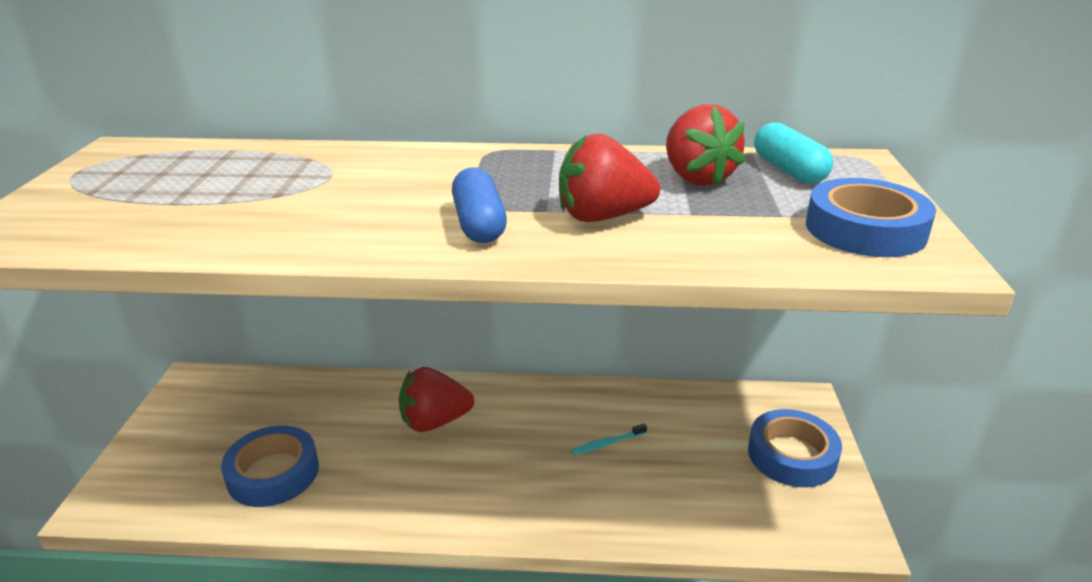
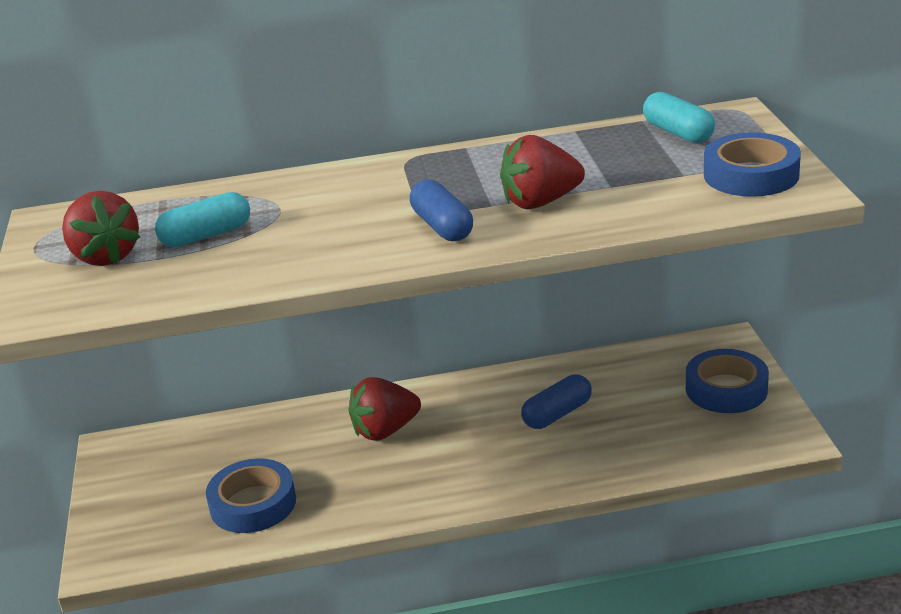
camera: 10 degrees left, 0 degrees up
turquoise toothbrush [571,424,647,455] -> blue capsule [521,374,592,429]
red strawberry [666,104,745,186] -> red strawberry moved to [62,191,140,266]
none -> turquoise capsule [155,192,250,247]

